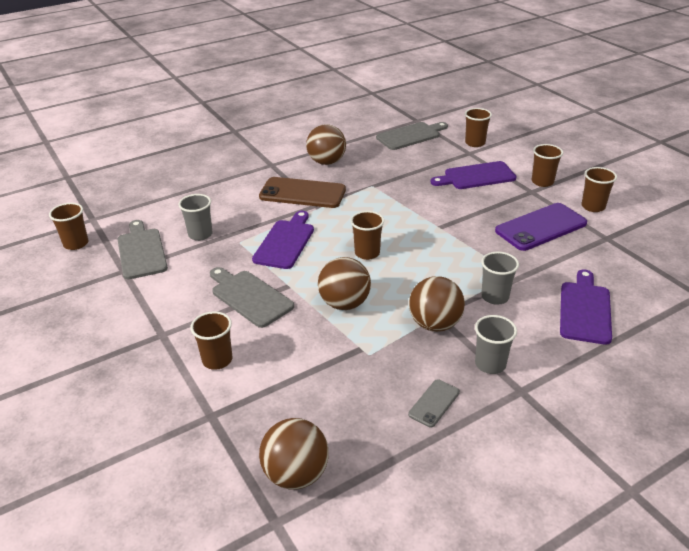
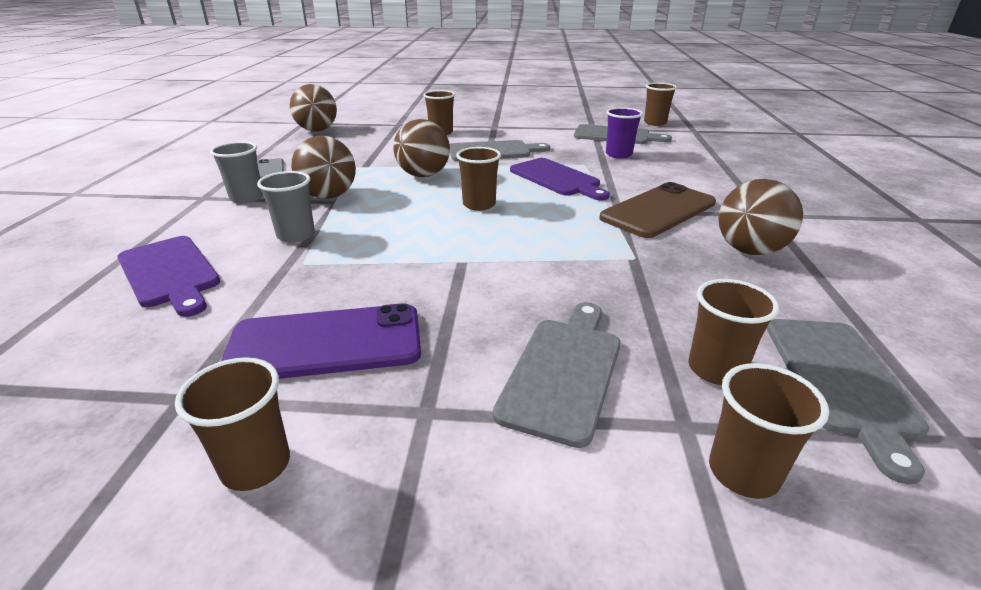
camera: 125 degrees right, 5 degrees down
grey cup [178,194,213,241] -> purple cup [606,107,643,159]
purple cutting board [431,161,517,189] -> grey cutting board [493,302,620,448]
purple phone [495,203,587,251] -> purple phone turned 75 degrees clockwise [221,303,421,379]
brown cup [532,144,563,187] -> brown cup moved to [688,279,779,385]

